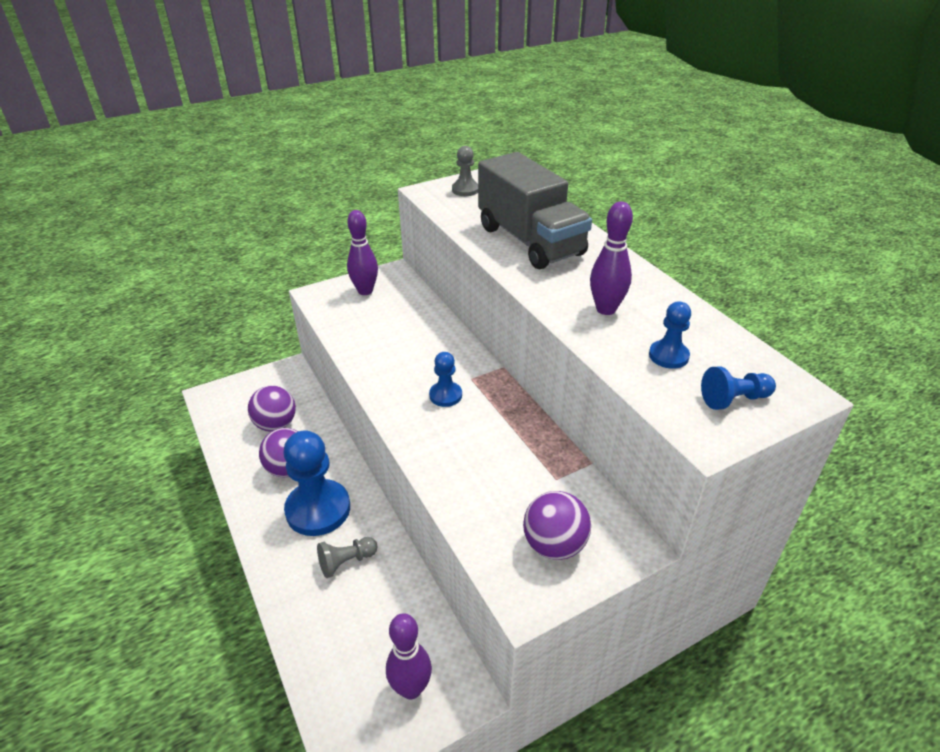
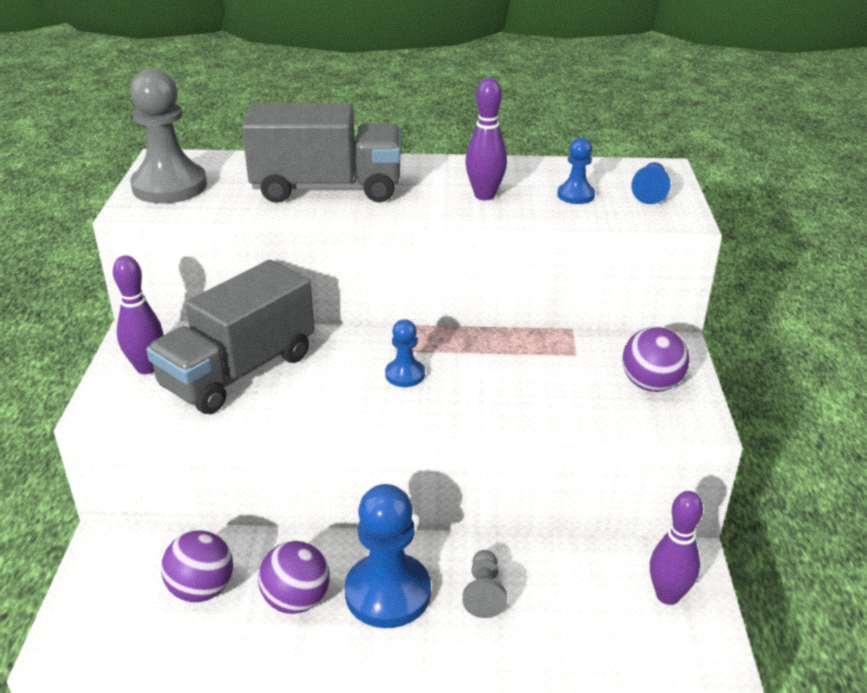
camera: 60 degrees left, 5 degrees down
grey pawn [452,146,478,196] -> grey pawn [130,69,207,203], size x1.99
none -> grey truck [146,260,315,414]

